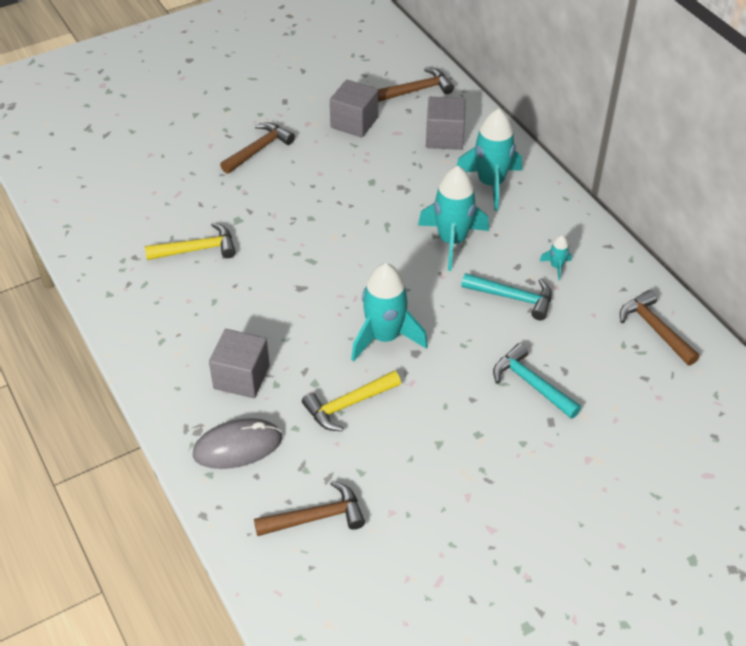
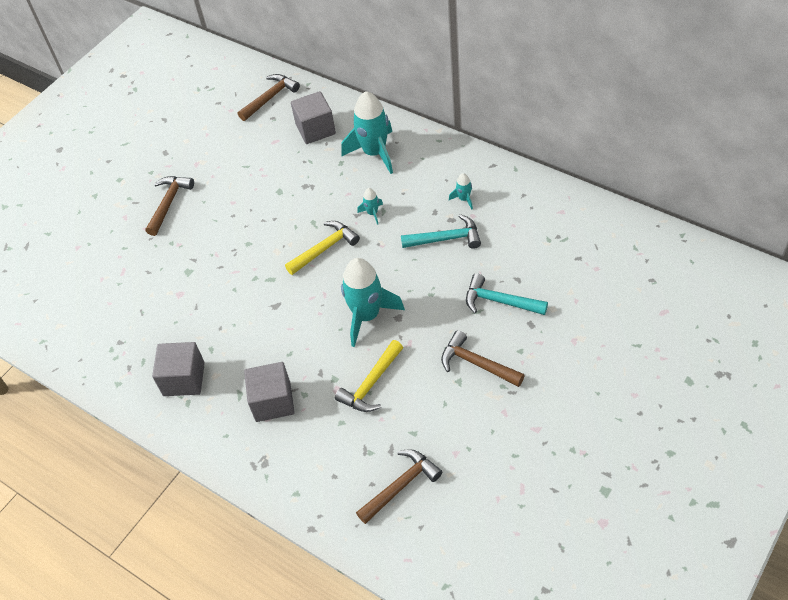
camera: 20 degrees left, 5 degrees up
yellow hammer [145,223,236,260] -> yellow hammer moved to [285,221,360,275]
grey mouse [193,418,282,469] -> none
grey cube [330,80,378,138] -> grey cube moved to [152,342,205,396]
turquoise rocket [418,166,489,271] -> turquoise rocket [357,188,383,225], size x0.44
brown hammer [620,290,700,366] -> brown hammer moved to [441,330,525,387]

